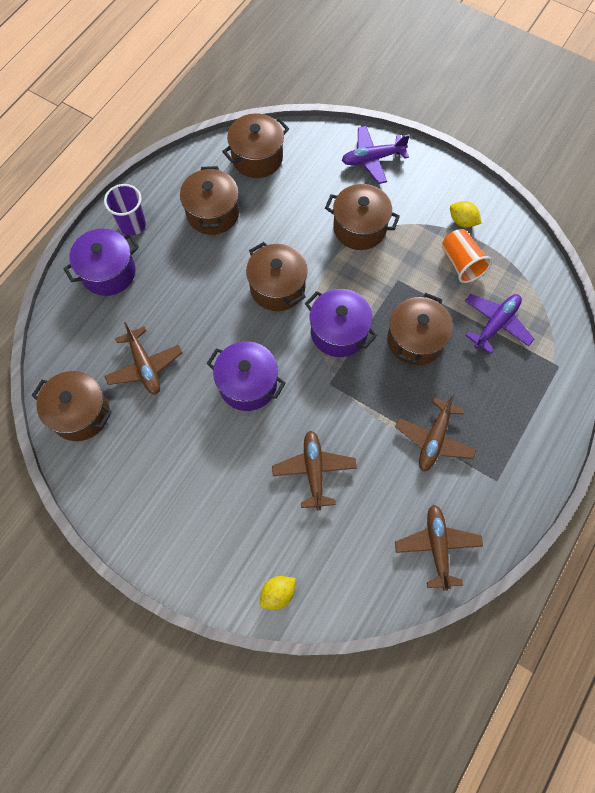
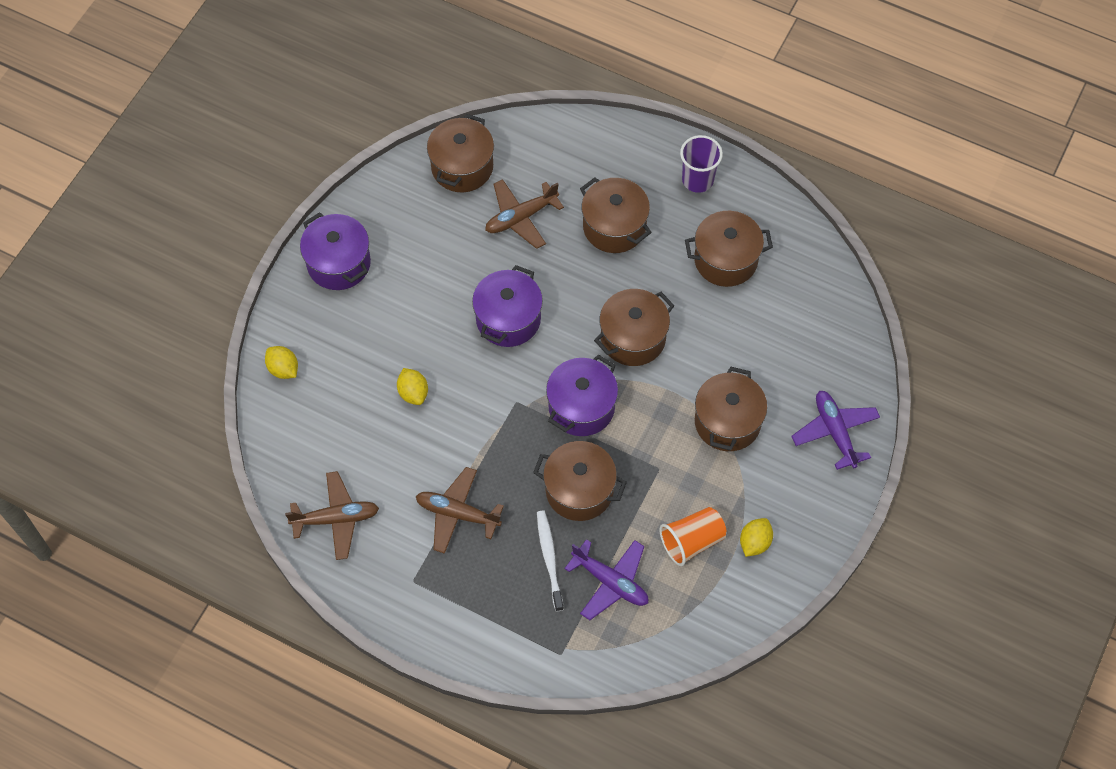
camera: 85 degrees right, 5 degrees down
purple pot [63,229,139,296] -> purple pot moved to [300,212,371,290]
brown pot [222,113,289,178] -> brown pot moved to [580,177,652,253]
brown plane [272,430,357,510] -> yellow lemon [397,368,428,405]
none -> white toothbrush [537,510,564,612]

